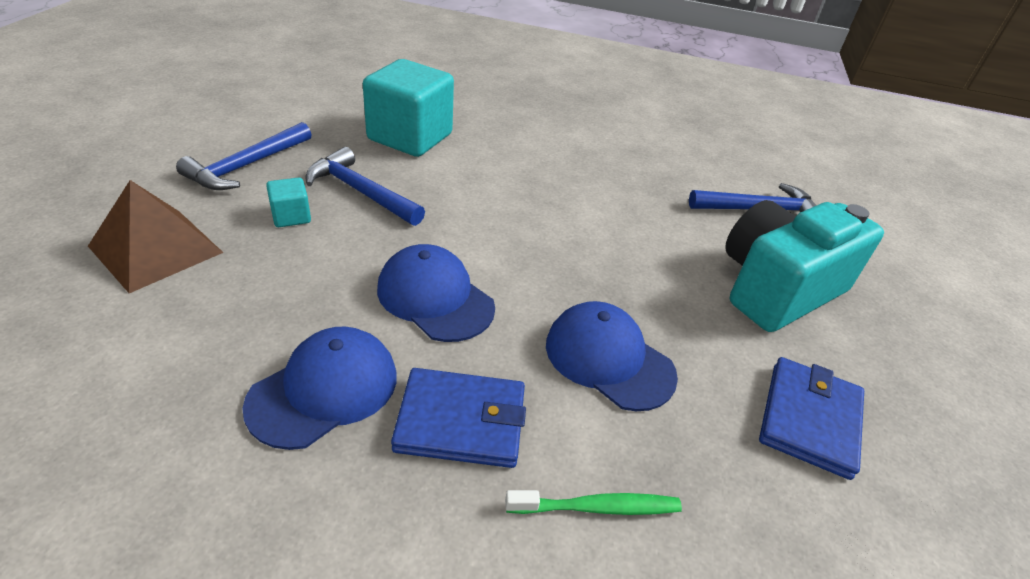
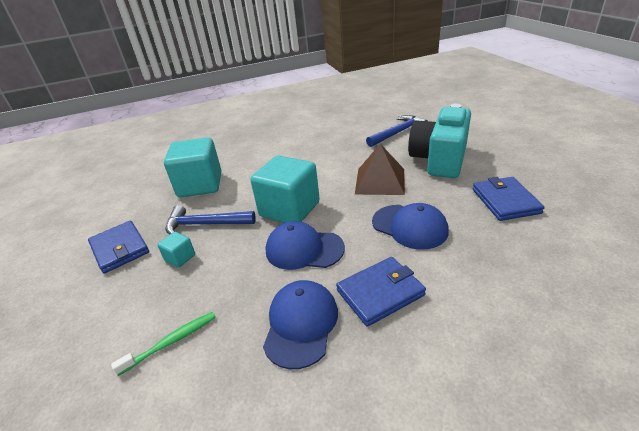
camera: 25 degrees left, 5 degrees down
brown pyramid [88,180,223,293] -> brown pyramid moved to [355,144,405,195]
blue hammer [176,122,312,190] -> blue wallet [88,221,149,274]
green toothbrush [505,490,682,515] -> green toothbrush moved to [111,312,216,376]
blue cap [546,301,678,411] -> blue cap turned 150 degrees counterclockwise [372,203,449,250]
none -> turquoise cube [251,156,320,223]

